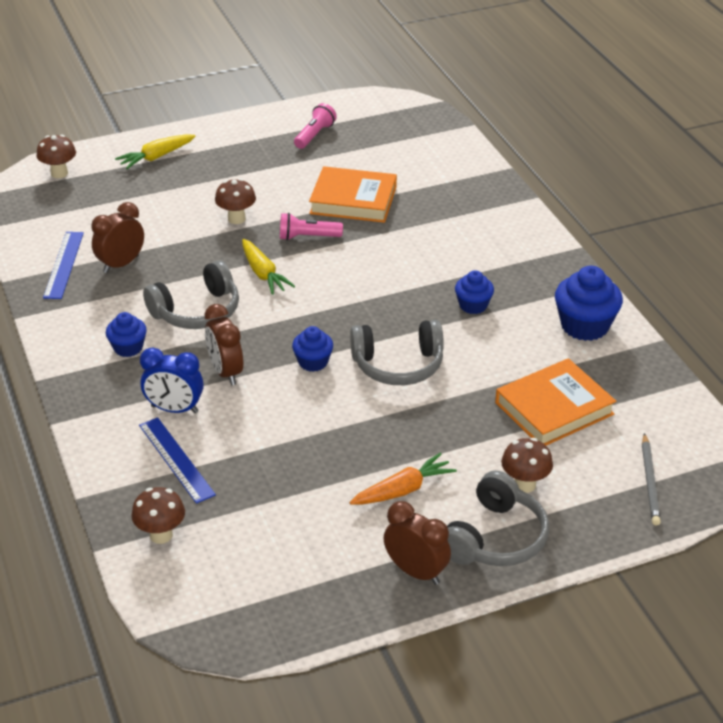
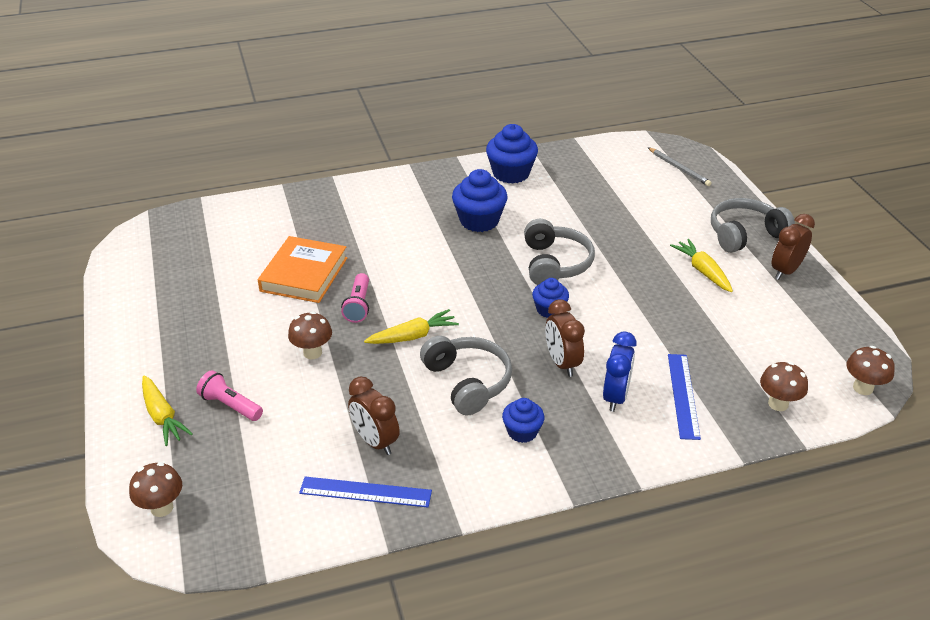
camera: 85 degrees left, 0 degrees up
blue ruler [139,417,216,504] -> blue ruler turned 60 degrees counterclockwise [668,354,701,440]
brown clock [205,304,243,385] -> brown clock turned 90 degrees clockwise [546,299,585,377]
pink flashlight [294,103,337,149] -> pink flashlight moved to [196,370,263,421]
orange carrot [349,453,457,505] -> yellow carrot [670,239,733,292]
grey headphones [447,470,549,566] -> grey headphones turned 60 degrees counterclockwise [711,198,795,253]
blue cupcake [455,270,494,314] -> blue cupcake [452,169,508,232], size x1.68
orange book [495,358,616,445] -> none
brown mushroom [501,438,553,493] -> brown mushroom moved to [846,346,895,395]
grey pencil [642,433,661,526] -> grey pencil turned 45 degrees clockwise [648,147,711,186]

